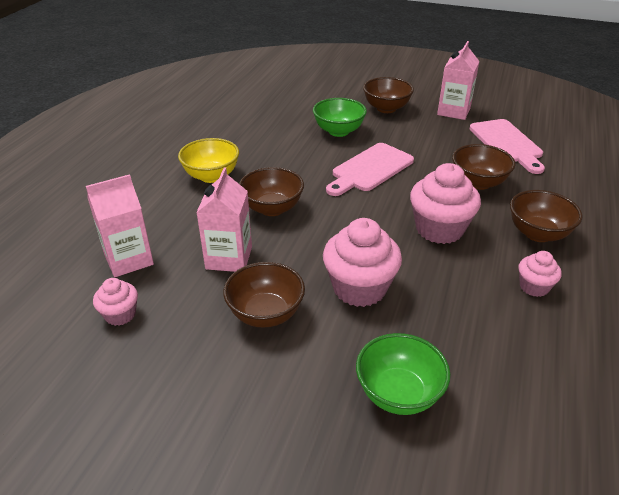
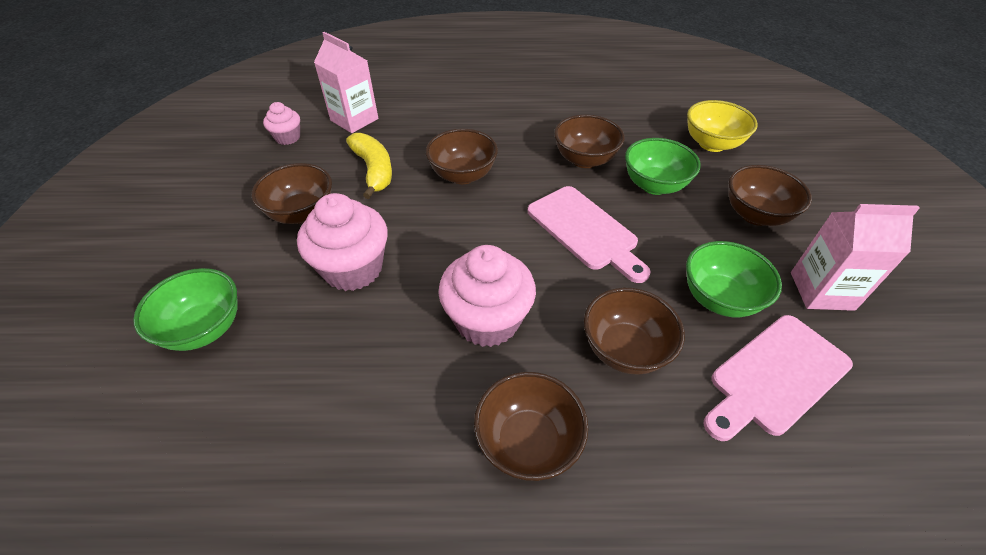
camera: 70 degrees right, 10 degrees up
yellow bowl [178,138,239,183] -> yellow bowl moved to [687,100,758,152]
pink carton [196,167,252,272] -> yellow banana [346,133,392,199]
pink cutting board [326,143,414,196] -> pink cutting board turned 150 degrees counterclockwise [528,186,651,283]
pink cupcake [518,251,562,297] -> none
none -> brown bowl [554,115,625,168]
none -> green bowl [686,241,782,317]

